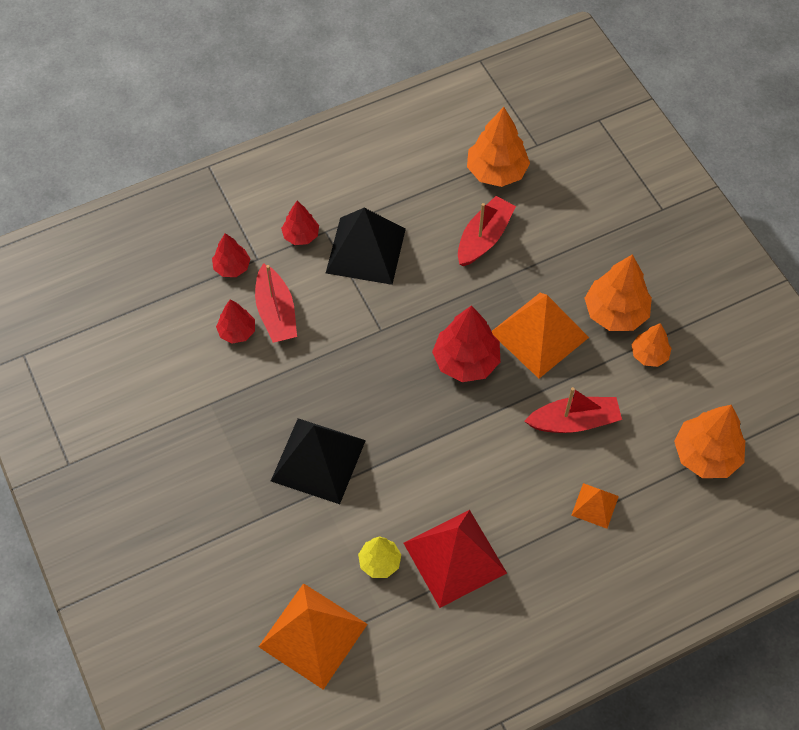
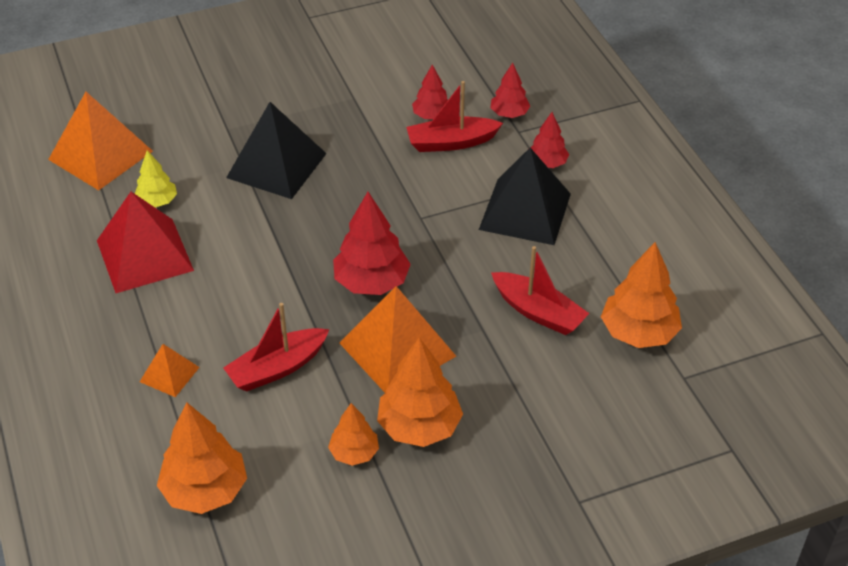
camera: 95 degrees right, 15 degrees down
red boat [524,387,622,433] -> red boat turned 60 degrees clockwise [223,303,330,391]

